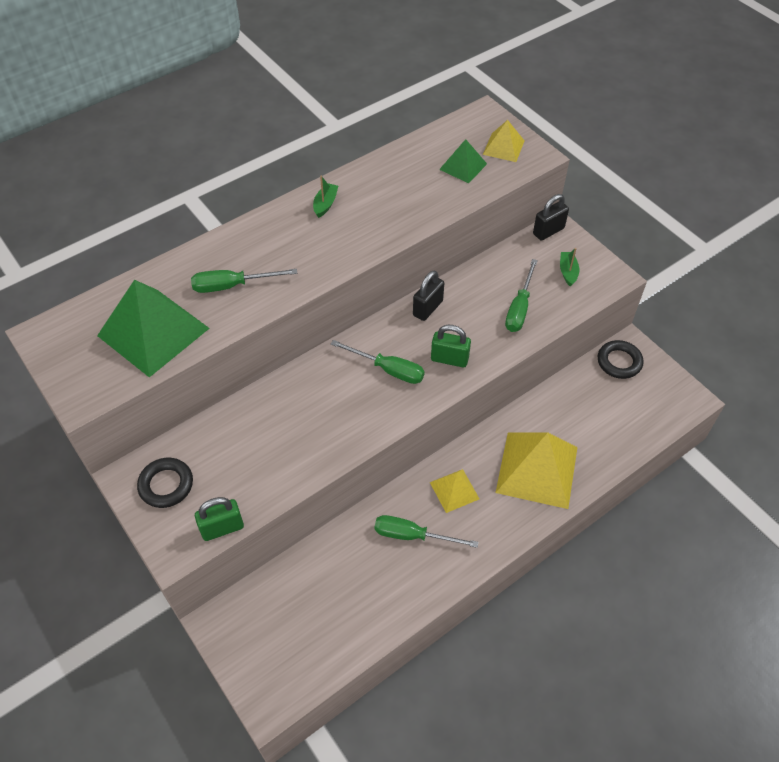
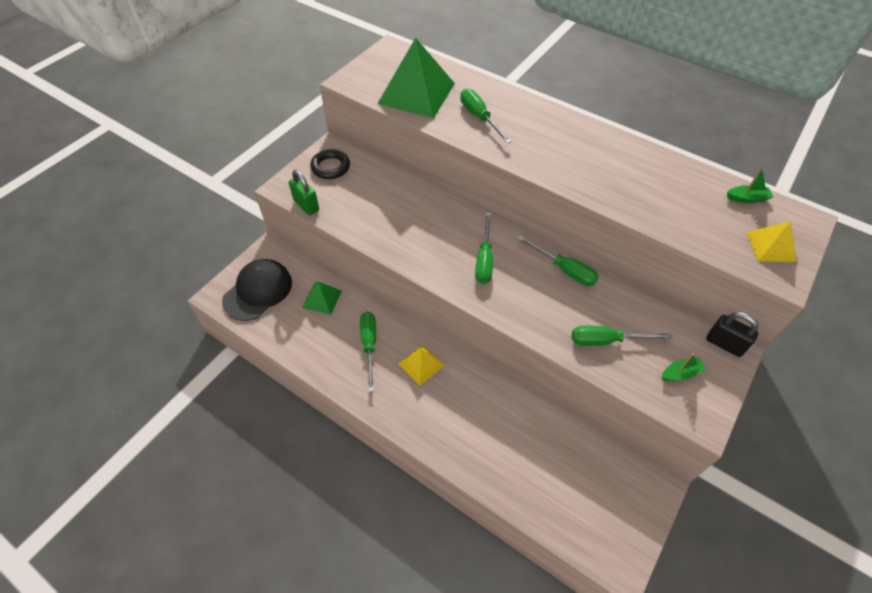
camera: 70 degrees right, 0 degrees up
green boat [313,175,338,218] -> green boat moved to [727,167,773,203]
black padlock [413,270,444,321] -> green screwdriver [517,235,599,286]
green padlock [431,325,471,367] -> none
green pyramid [439,139,487,183] -> green pyramid moved to [302,281,342,315]
yellow pyramid [495,432,577,509] -> none
black ring [598,340,644,379] -> none
none -> black cap [222,259,292,321]

